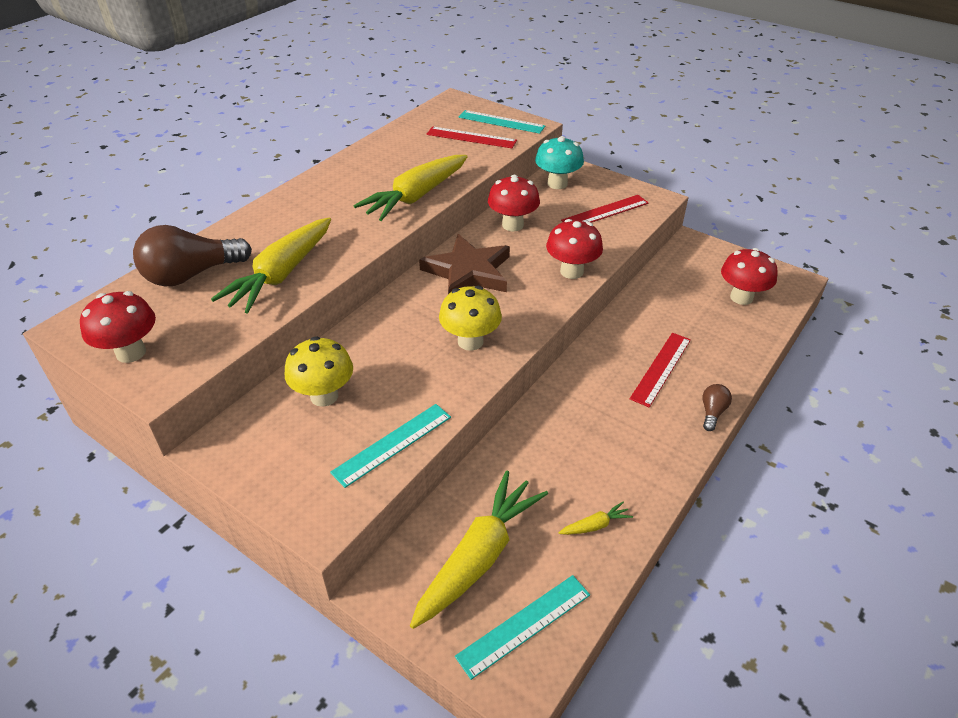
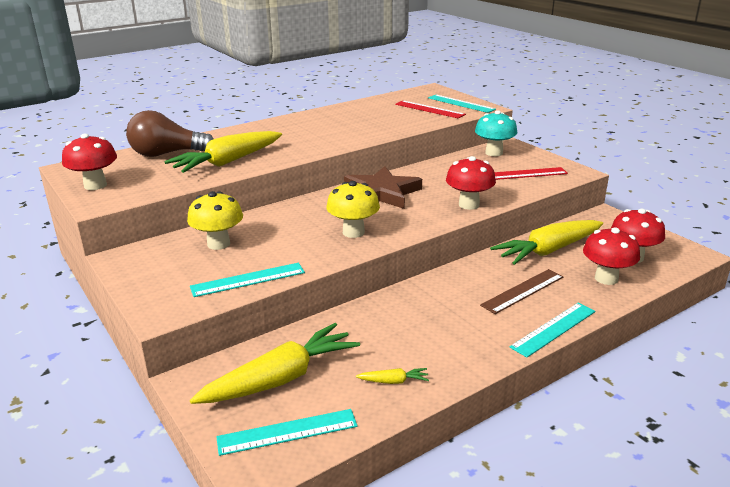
camera: 20 degrees right, 15 degrees down
yellow carrot [354,155,468,221] -> yellow carrot moved to [490,220,603,265]
red mushroom [488,175,540,231] -> red mushroom moved to [583,227,640,285]
red ruler [630,333,691,407] -> brown ruler [480,269,564,314]
brown light bulb [702,384,732,431] -> turquoise ruler [510,303,595,357]

